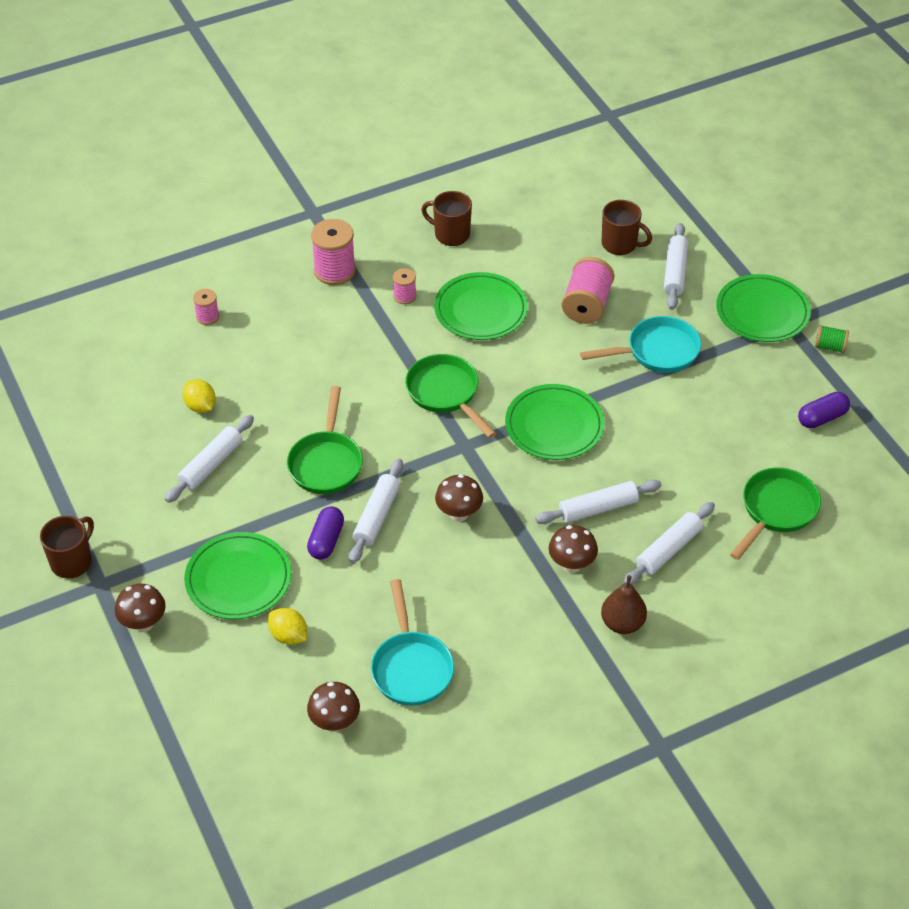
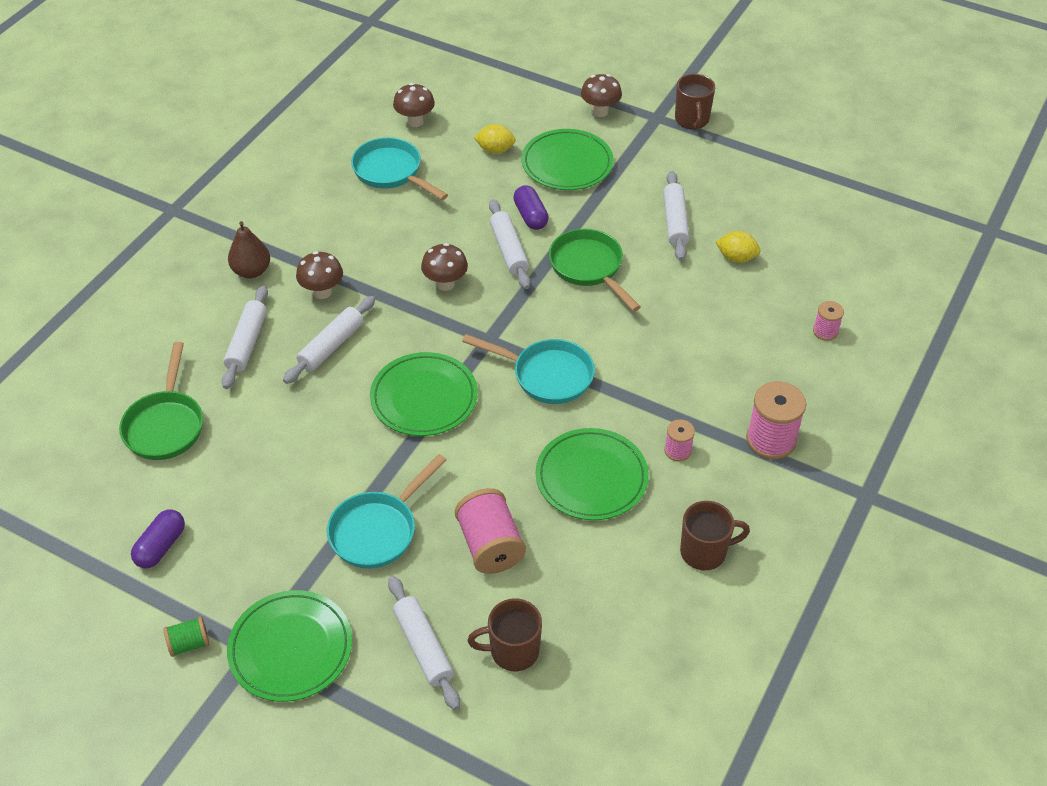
camera: 145 degrees right, 0 degrees up
green pan [405,354,496,438] -> turquoise pan [462,334,595,404]

